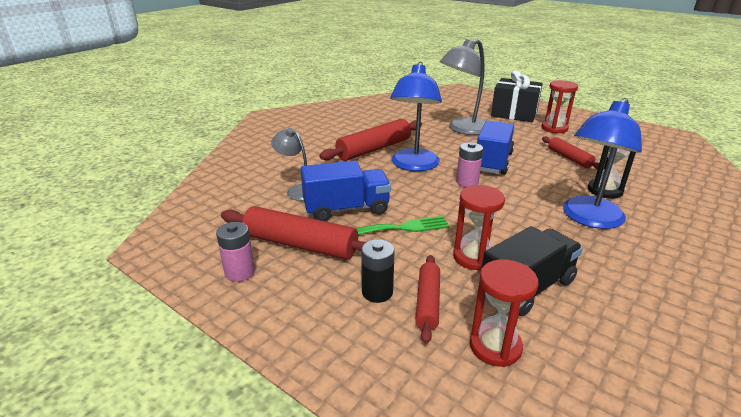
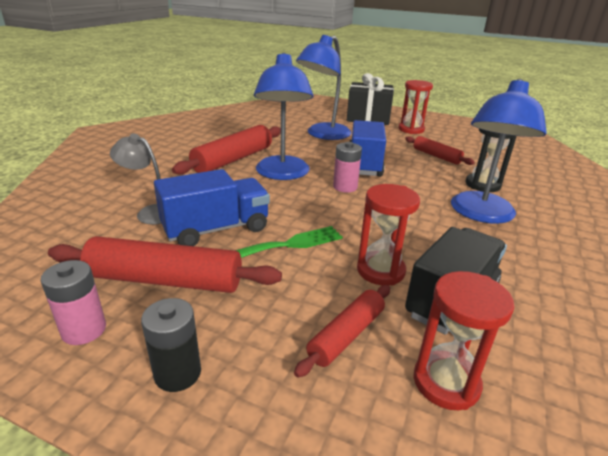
camera: 15 degrees left, 0 degrees up
black battery [361,239,395,303] -> black battery moved to [141,298,201,392]
red rolling pin [415,255,440,344] -> red rolling pin turned 45 degrees clockwise [294,285,390,378]
grey lamp [440,39,485,135] -> blue lamp [296,35,351,140]

